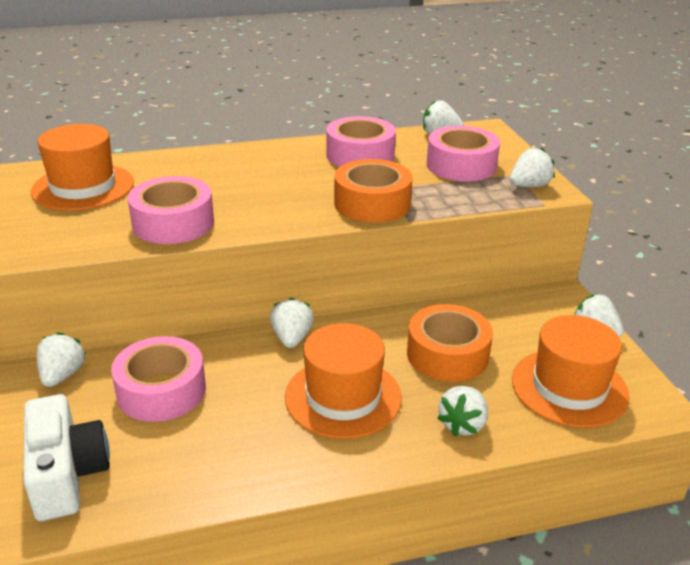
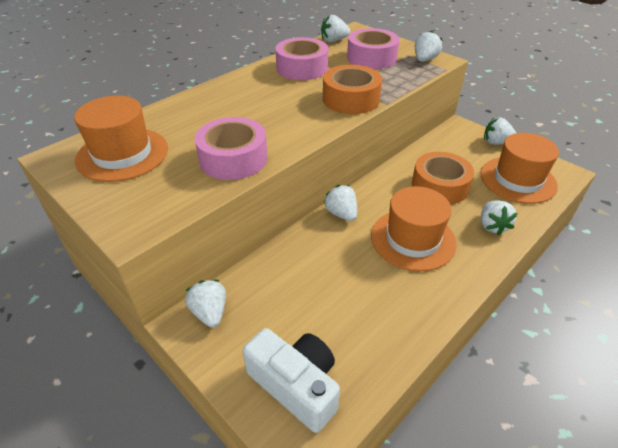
camera: 30 degrees left, 10 degrees up
pink tape [111,336,206,422] -> none

